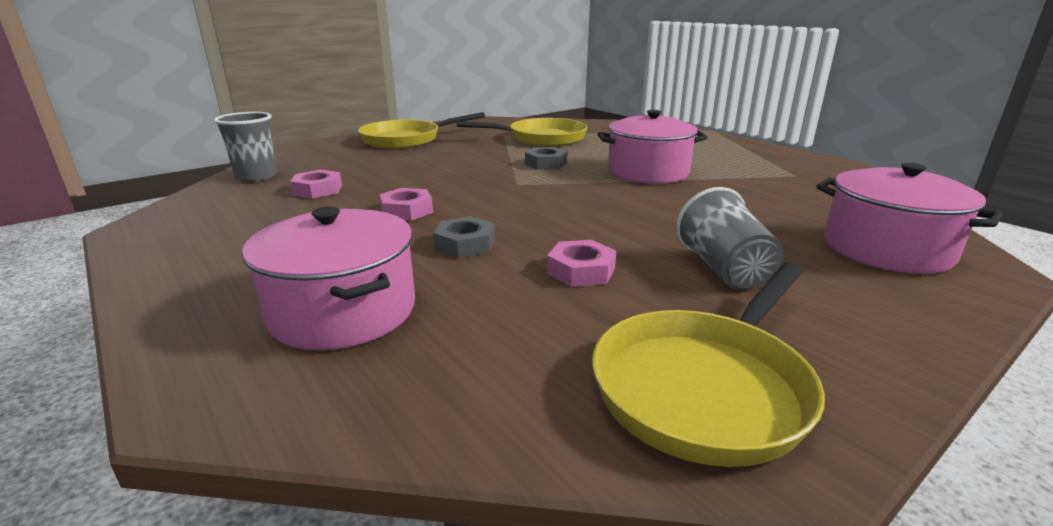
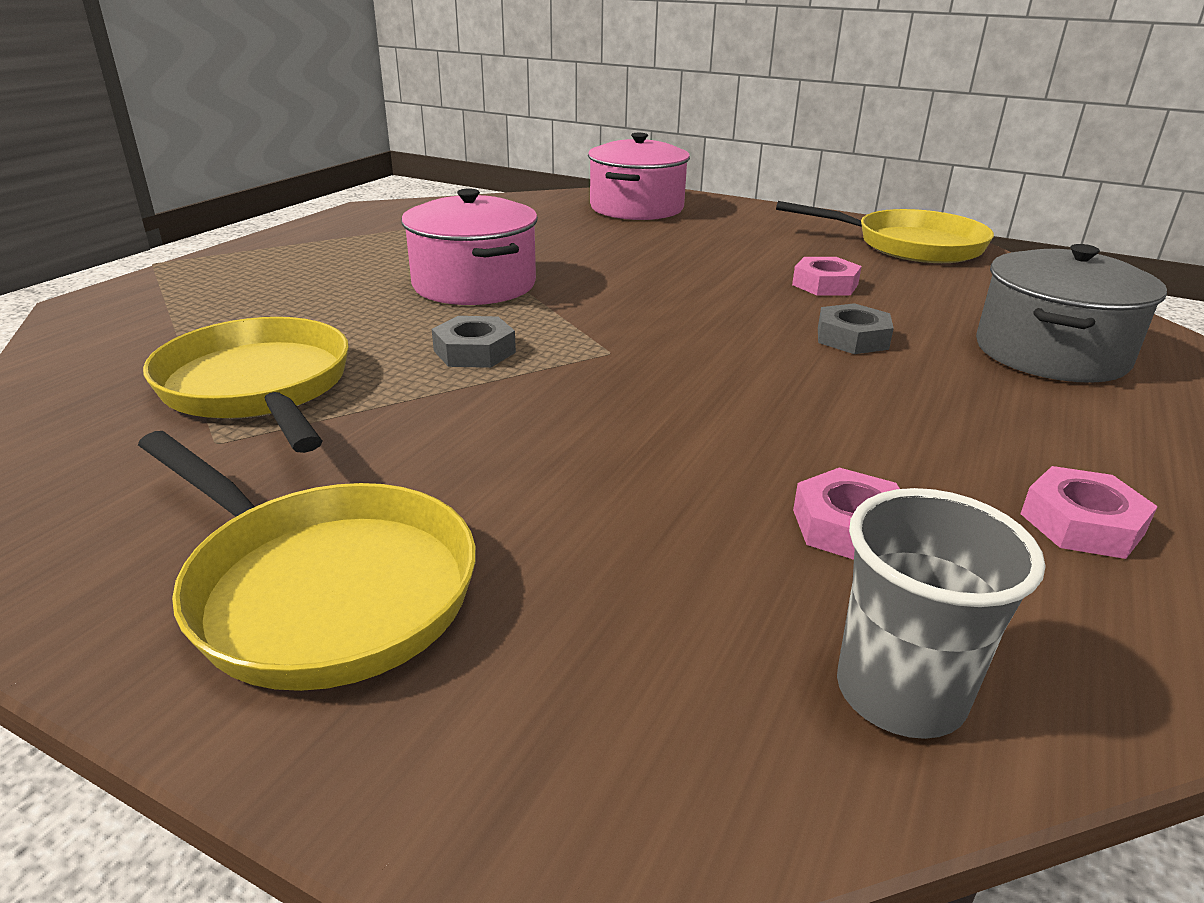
camera: 115 degrees left, 5 degrees up
pink pot [242,206,415,350] -> grey pot [976,244,1167,383]
pink nut [380,188,433,221] -> pink nut moved to [1020,466,1158,559]
grey cup [676,187,783,290] -> none

